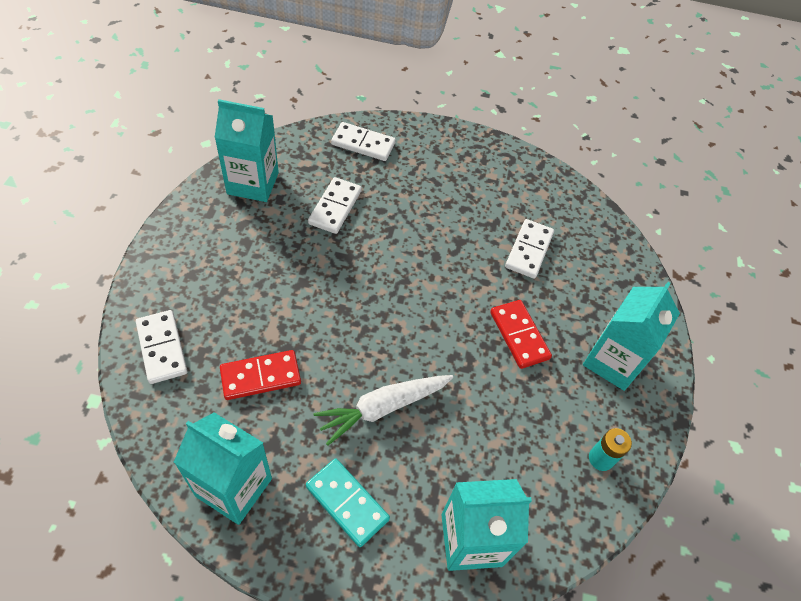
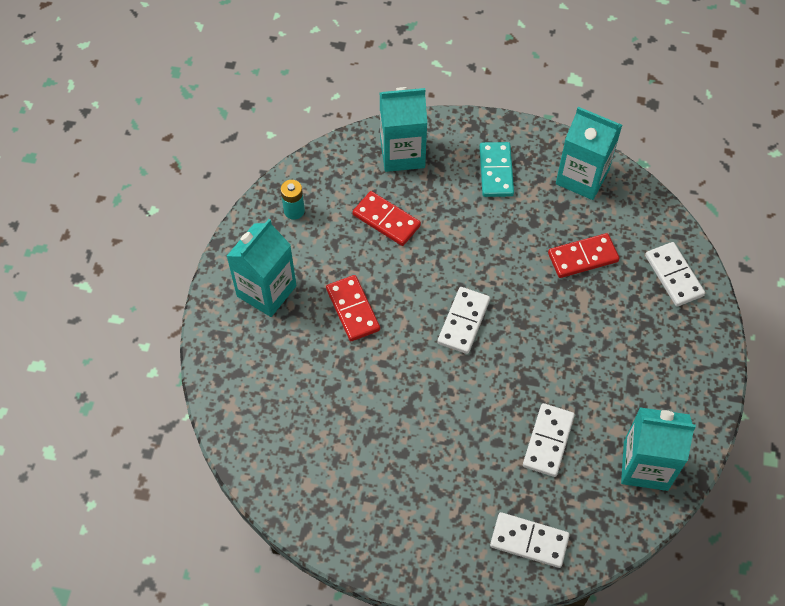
camera: 175 degrees left, 5 degrees up
turquoise domino [306,458,390,547] -> turquoise domino turned 45 degrees clockwise [479,142,514,197]
white carrot [314,375,453,445] -> none
white domino [505,219,554,279] -> white domino moved to [437,287,490,354]
none -> red domino [353,191,421,246]

